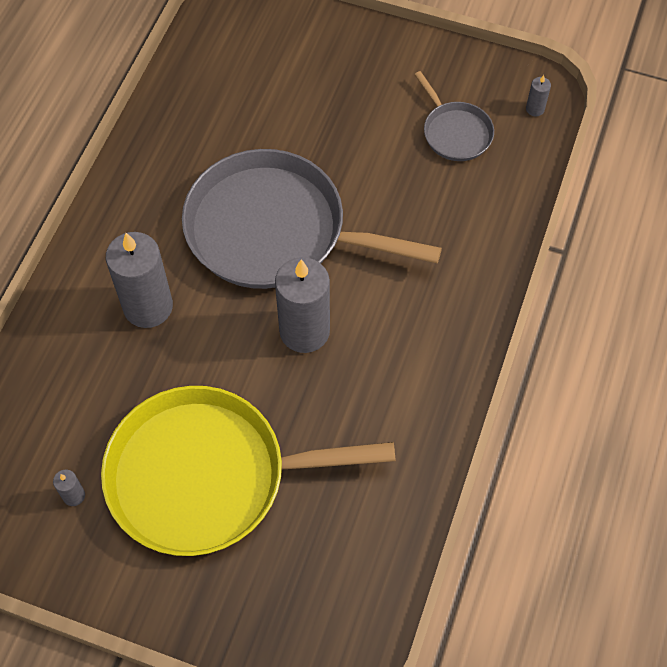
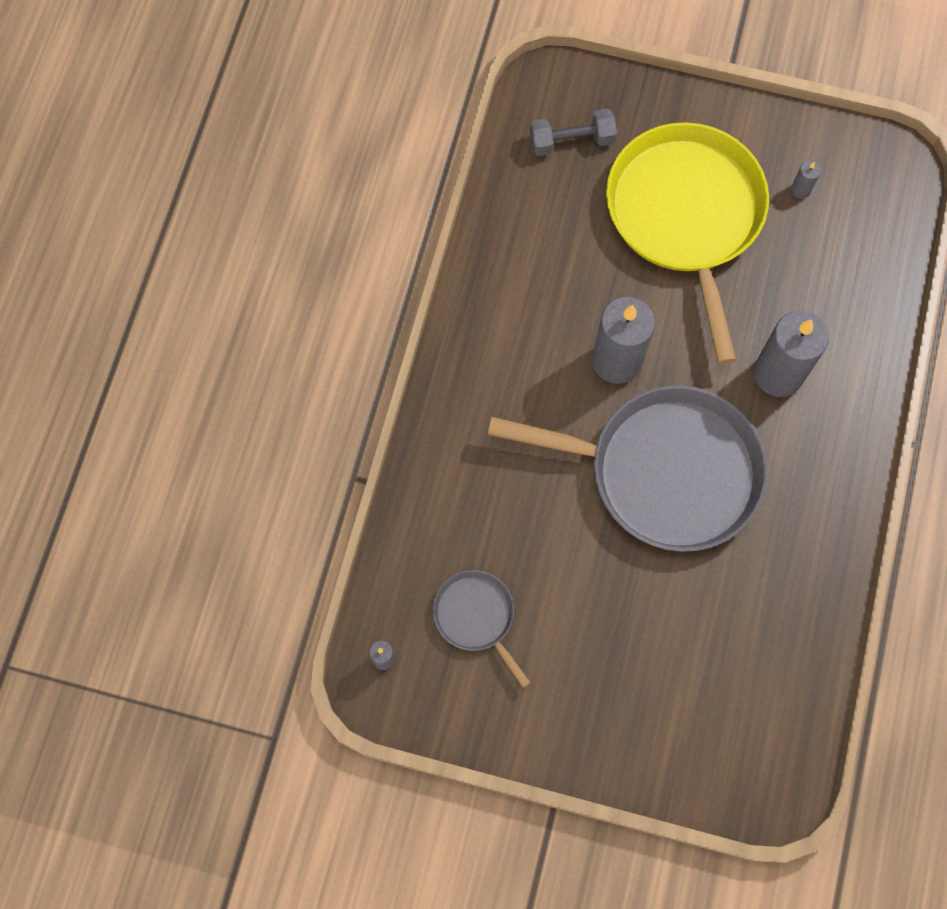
camera: 175 degrees right, 10 degrees up
yellow pan [101,386,396,556] -> yellow pan turned 90 degrees counterclockwise [606,122,769,364]
none -> grey dumbbell [529,109,617,156]

